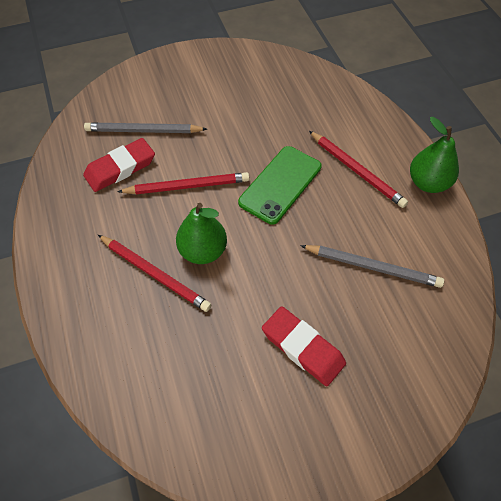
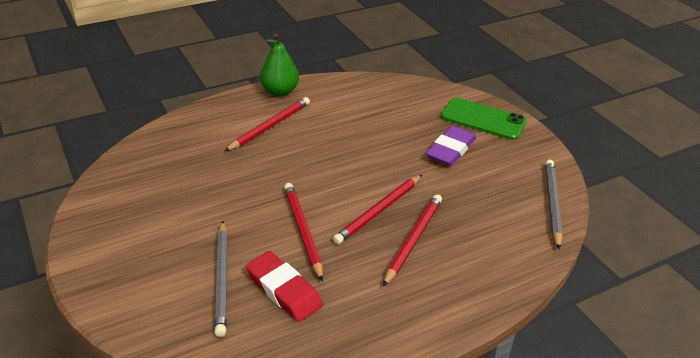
camera: 100 degrees left, 20 degrees down
green pear [176,203,227,264] -> red pencil [333,175,422,244]
green phone [238,146,322,225] -> green phone moved to [441,97,527,140]
red eraser [262,306,346,386] -> purple eraser [426,126,476,166]
grey pencil [300,245,444,288] -> grey pencil moved to [545,160,563,249]

